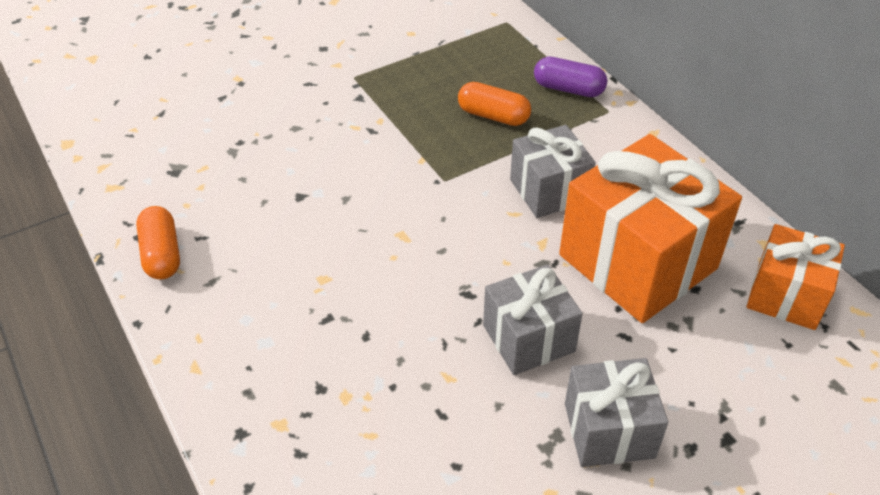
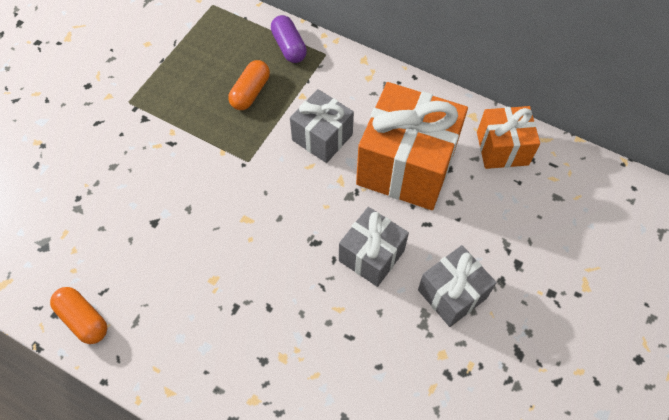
camera: 30 degrees left, 15 degrees up
orange capsule [458,82,531,126] -> orange capsule turned 60 degrees counterclockwise [228,60,270,110]
purple capsule [534,57,607,97] -> purple capsule turned 75 degrees clockwise [271,15,307,63]

